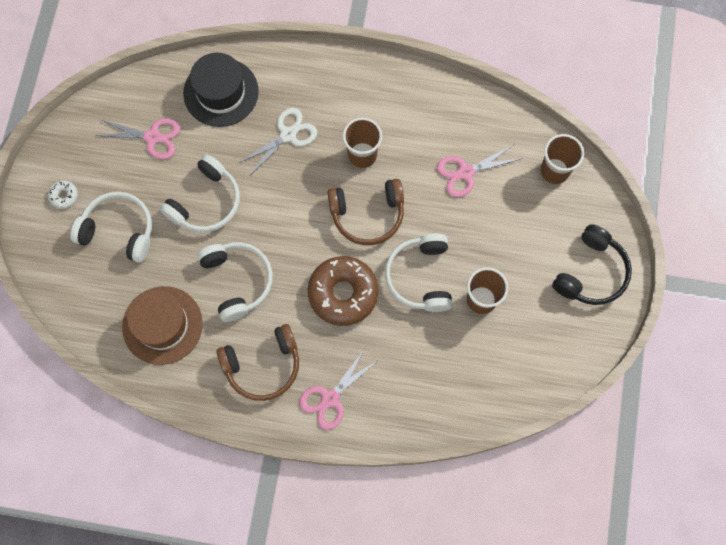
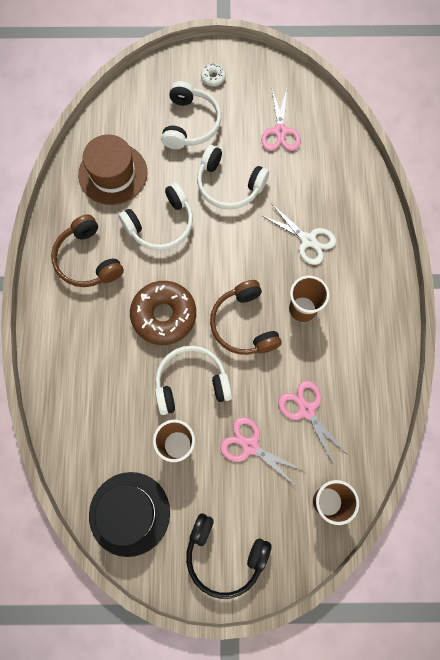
camera: 80 degrees right, 0 degrees up
black hat [183,53,259,127] -> black hat moved to [89,472,170,557]
pink scissors [299,350,377,430] -> pink scissors moved to [220,417,305,485]

